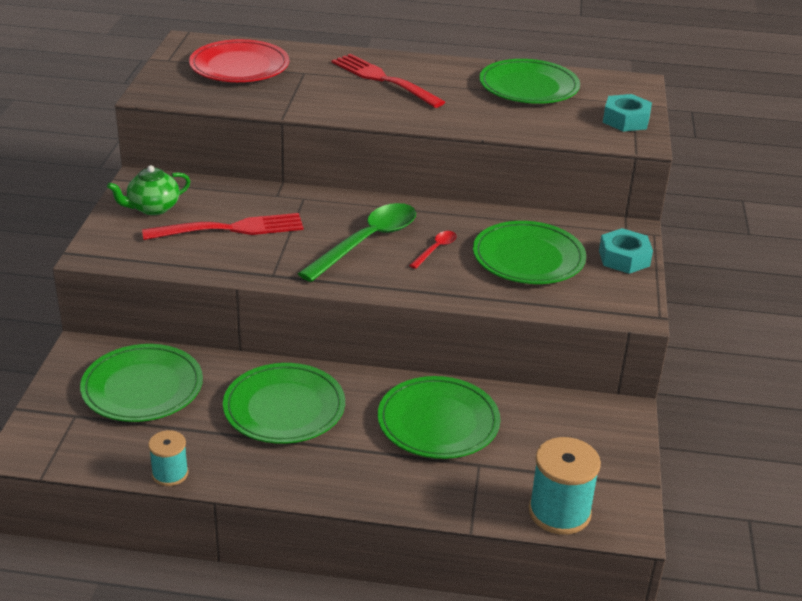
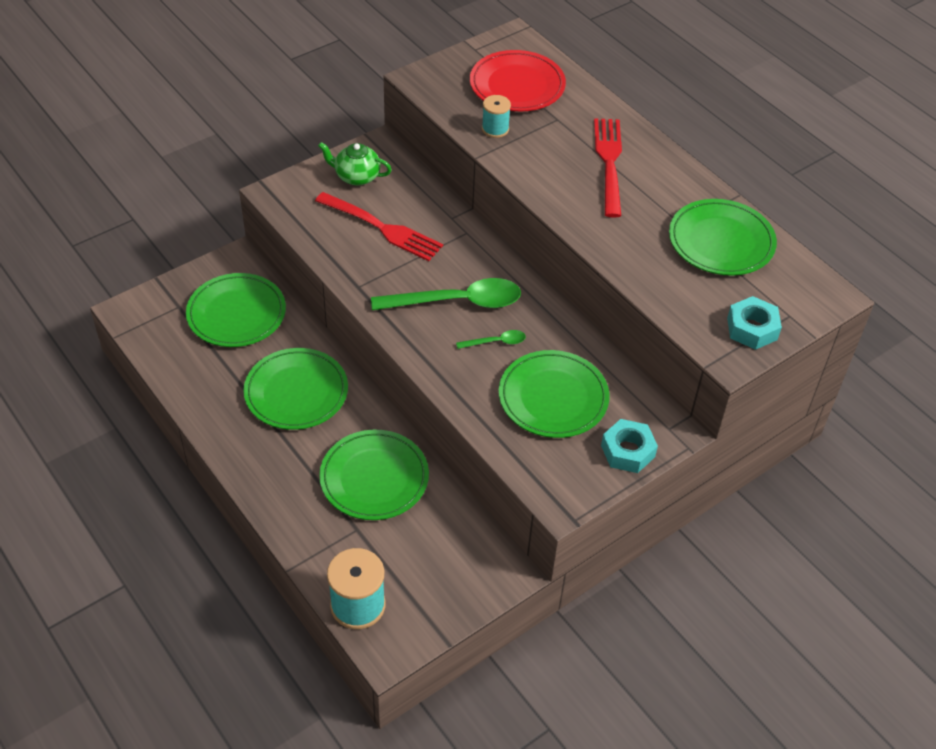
camera: 45 degrees right, 15 degrees up
turquoise spool [148,430,189,486] -> turquoise spool moved to [482,95,511,138]
red spoon [409,231,457,269] -> green spoon [456,330,526,349]

